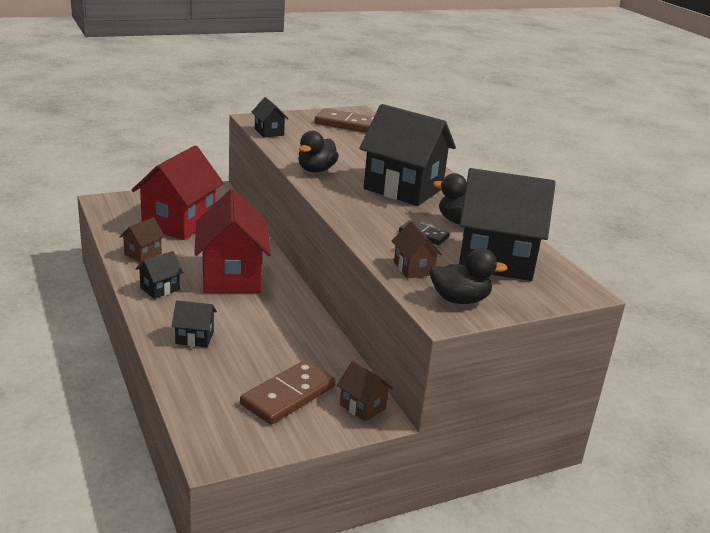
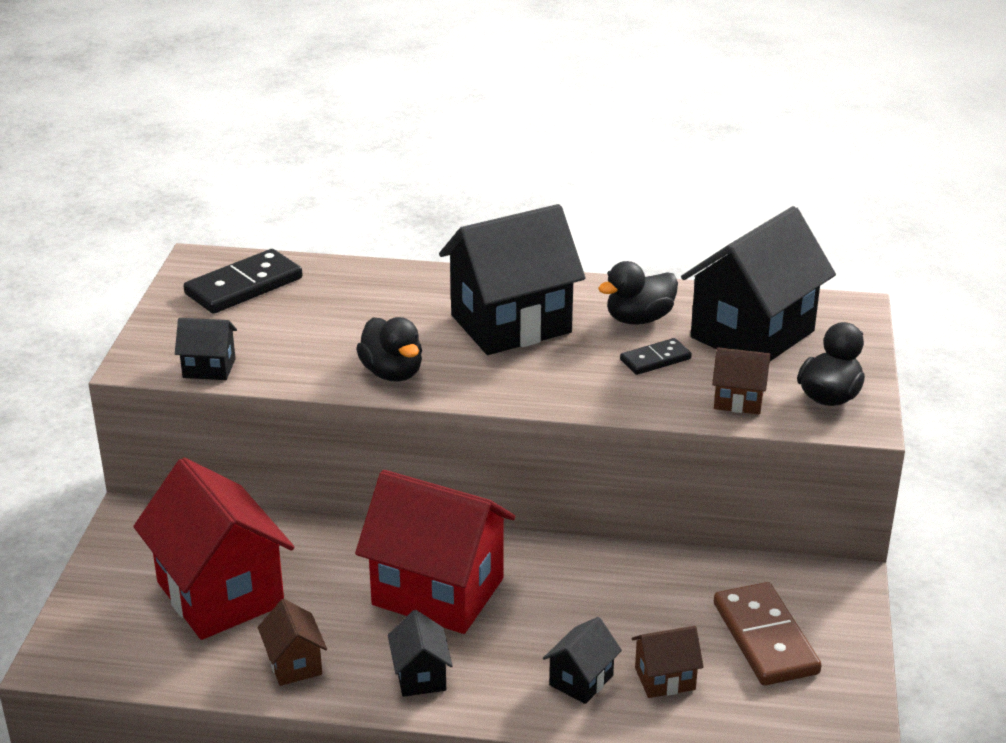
camera: 55 degrees left, 5 degrees up
brown domino [315,108,374,133] -> black domino [184,249,303,314]
brown house [337,361,393,422] -> brown house moved to [631,626,704,698]

